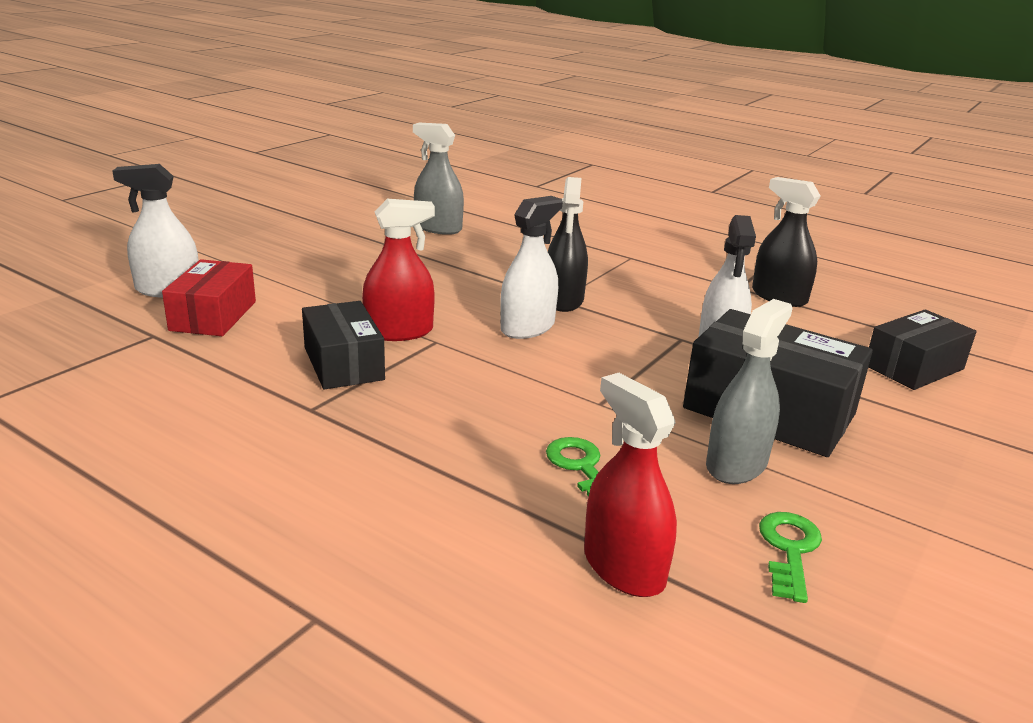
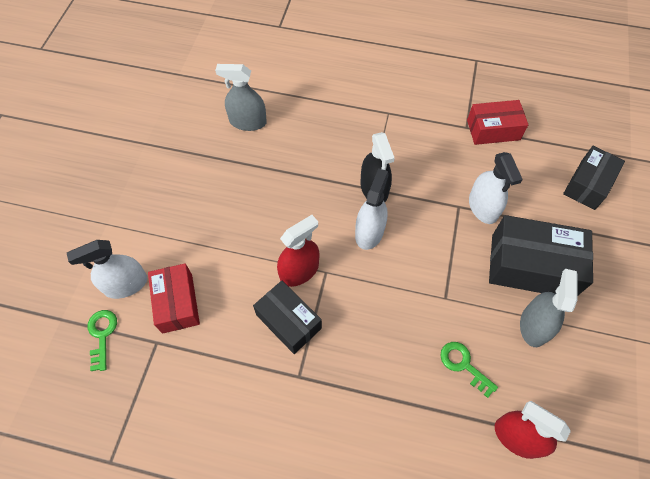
camera: 20 degrees left, 35 degrees up
black spray bottle [752,177,821,307] -> red box [467,100,528,145]
green key [759,512,822,603] -> green key moved to [88,310,117,371]

